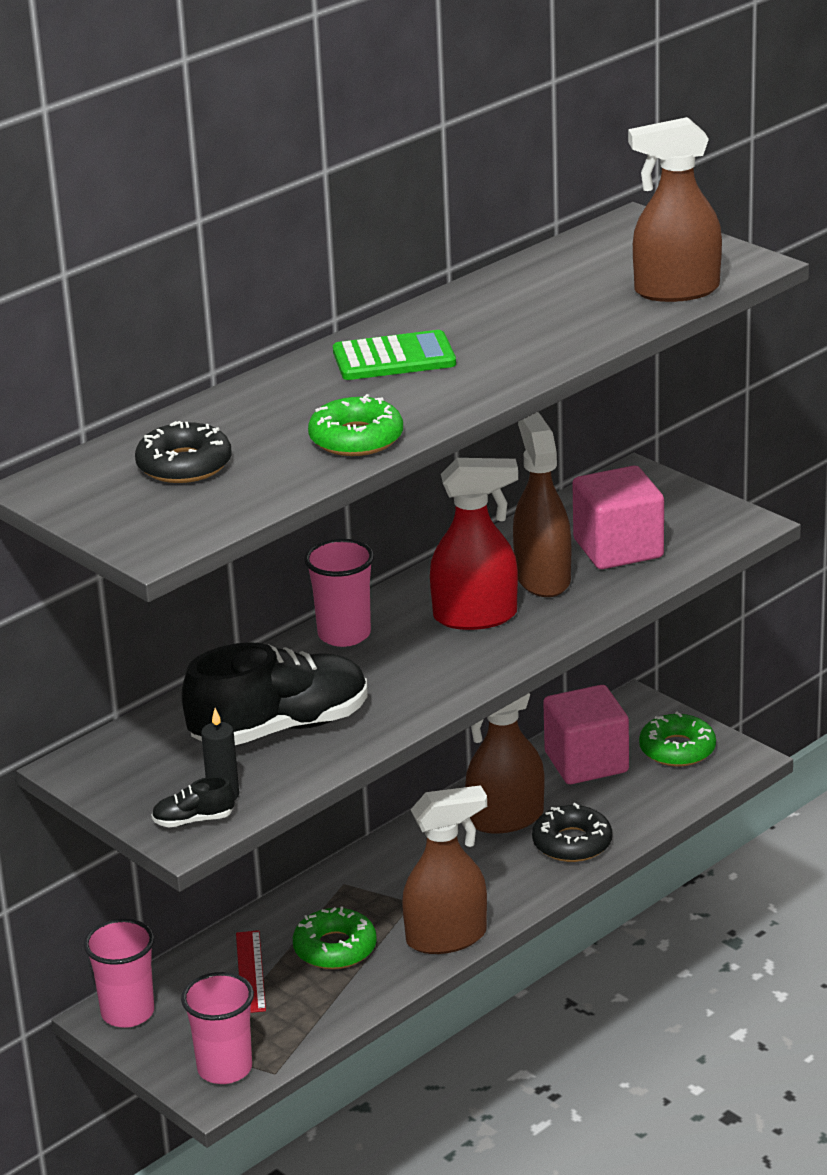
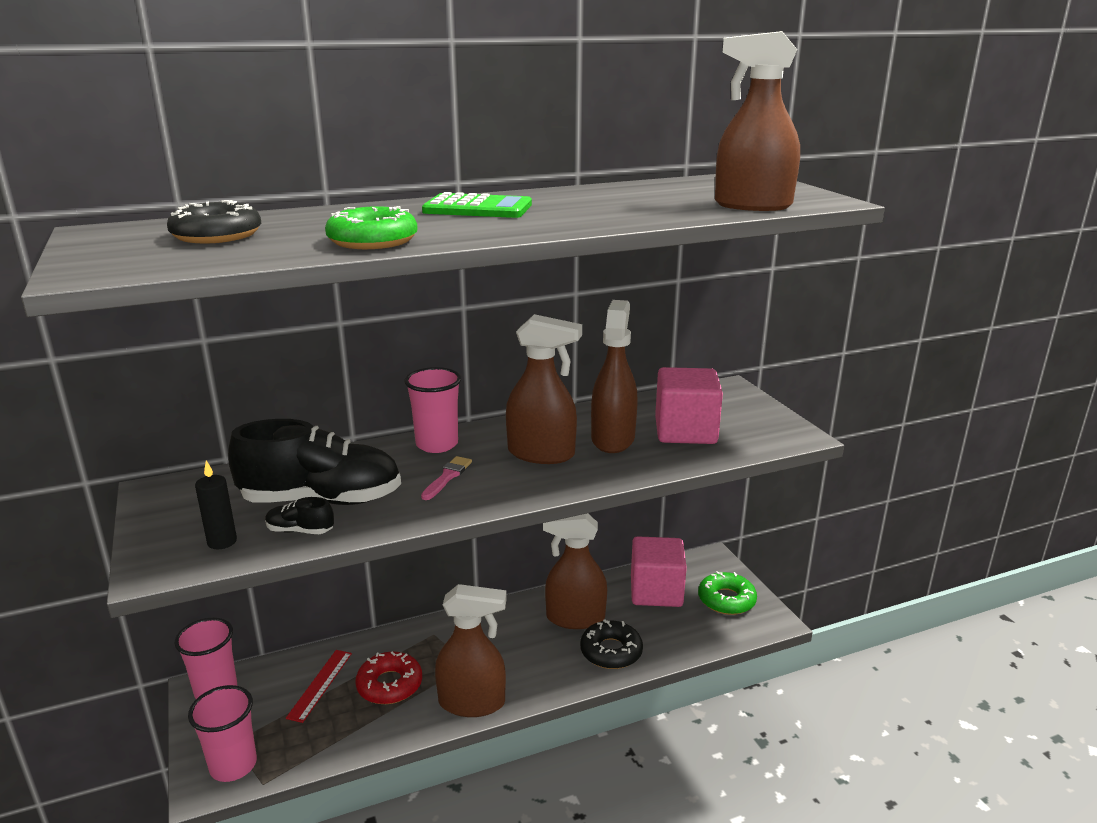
camera: 20 degrees right, 5 degrees down
black shoe [151,777,235,827] -> black shoe moved to [265,497,334,534]
green donut [292,907,377,969] -> red donut [355,652,422,704]
red spray bottle [430,458,518,630] -> brown spray bottle [506,314,582,464]
none -> pink brush [421,456,472,500]

